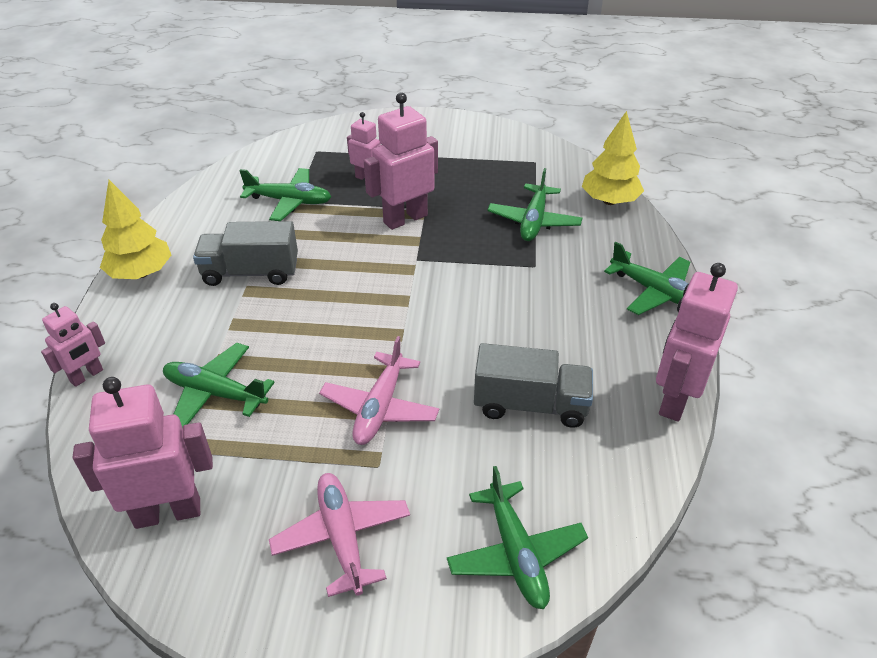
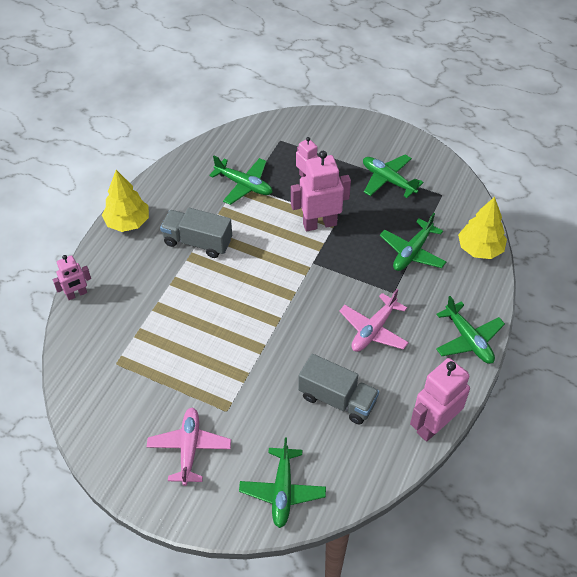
camera: 20 degrees right, 10 degrees up
pink robot [73,377,213,529] -> none
green plane [163,343,275,427] -> green plane moved to [363,155,424,198]
pink plane [319,336,439,445] -> pink plane moved to [339,289,409,352]

